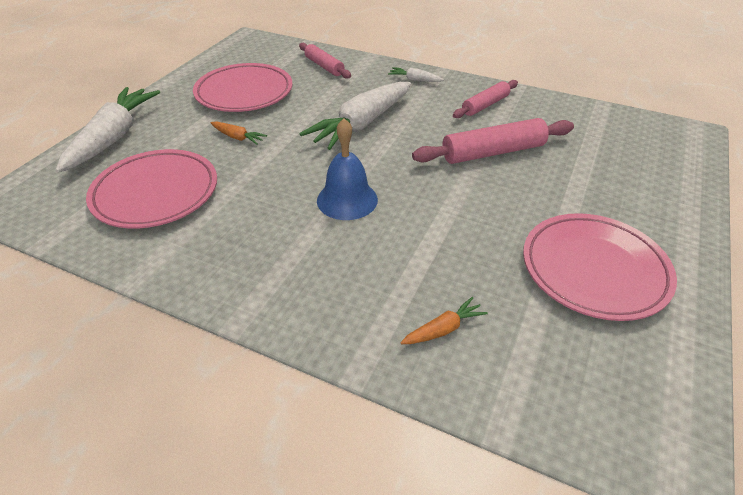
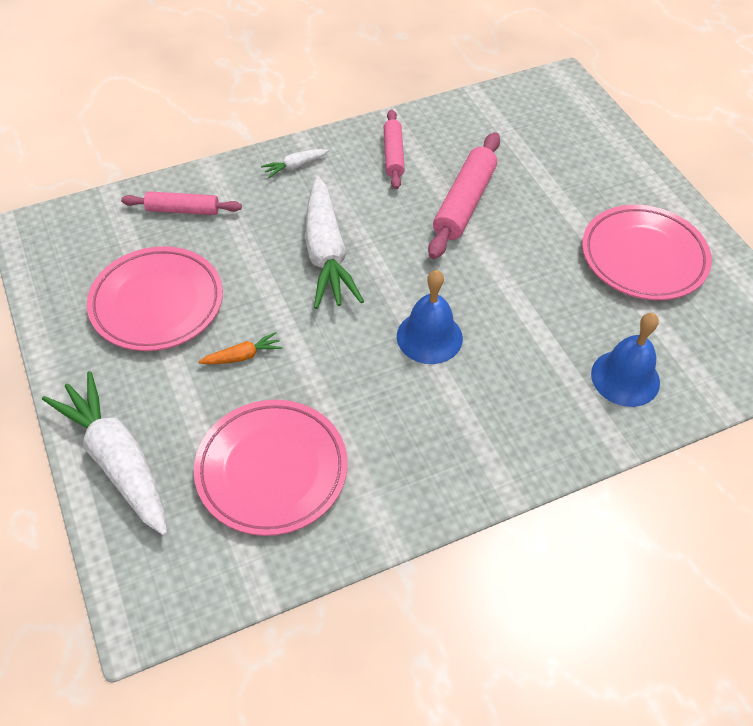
camera: 50 degrees left, 10 degrees up
orange carrot [400,297,488,344] -> blue bell [591,313,660,407]

